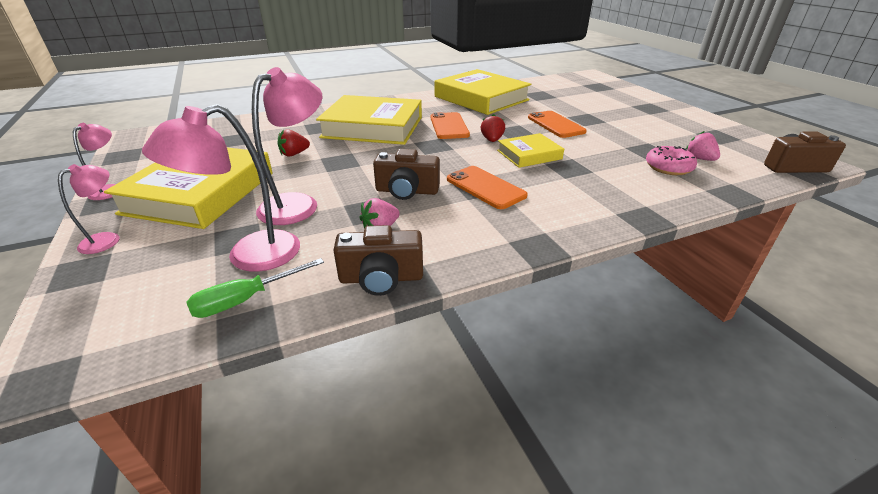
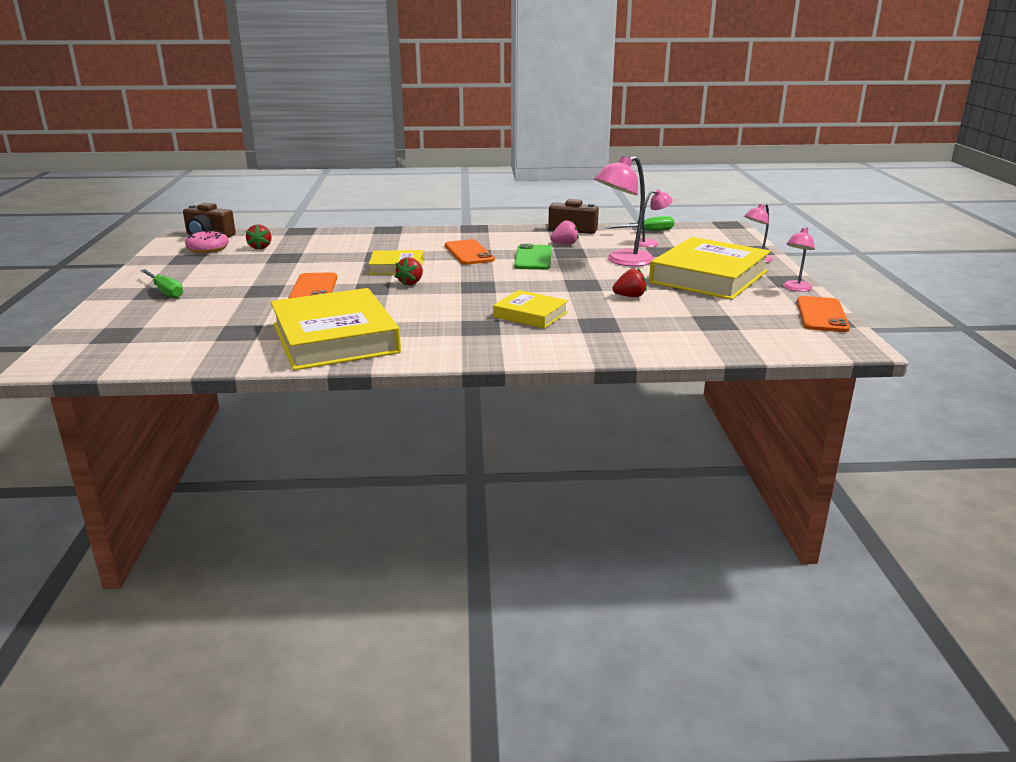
camera: 160 degrees left, 10 degrees down
pink lamp [142,104,300,272] -> pink lamp [634,189,673,247], size x0.55
yellow book [316,95,422,145] -> yellow book [493,290,568,329], size x0.52
brown camera [373,149,440,200] -> green phone [514,244,552,270]
orange phone [430,112,470,139] -> orange phone moved to [797,296,850,332]
pink donut [646,146,697,175] -> pink donut moved to [185,231,229,253]
pink strawberry [686,131,720,161] -> red strawberry [246,224,271,250]
none -> green screwdriver [140,269,183,298]

